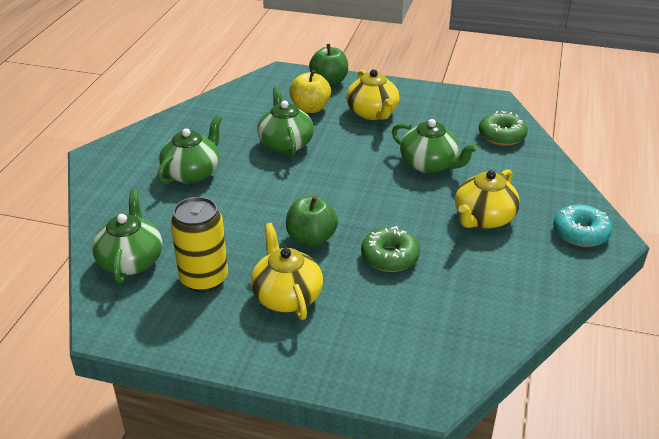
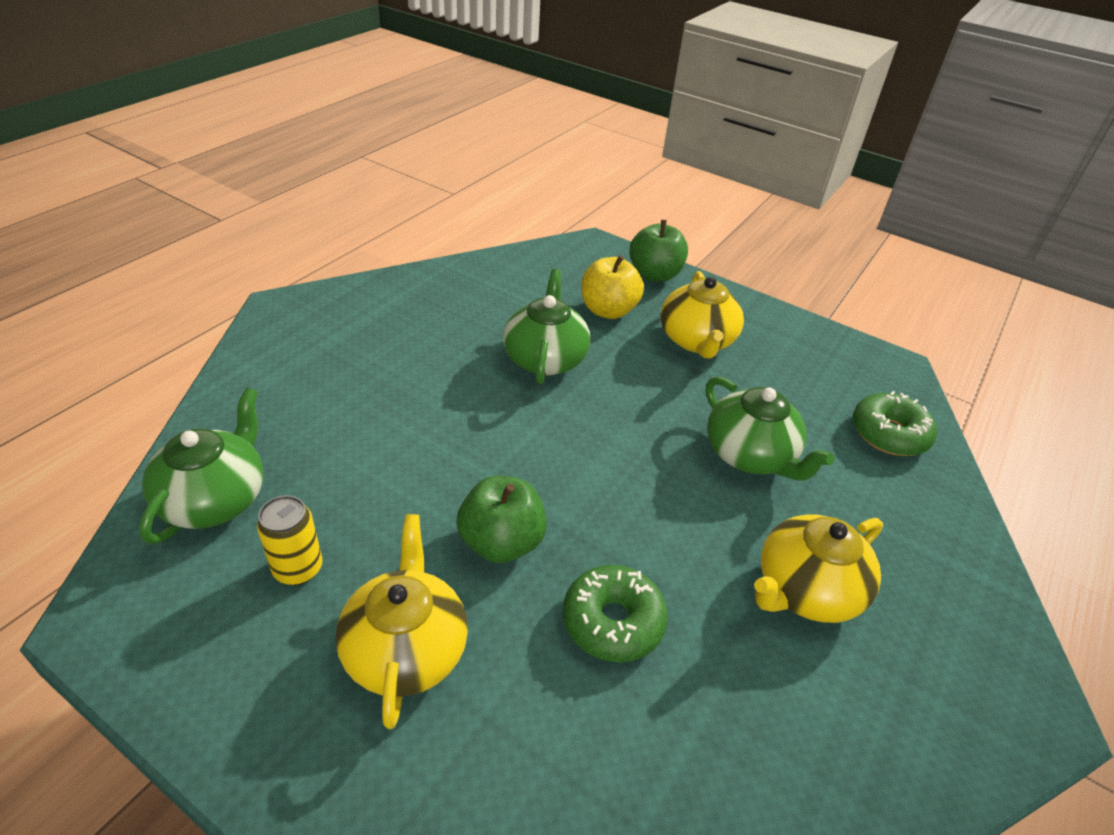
camera: 15 degrees right, 5 degrees up
green teapot [157,115,222,184] -> none
yellow can [170,197,228,293] -> yellow can [257,495,322,585], size x0.61
turquoise donut [553,204,612,247] -> none

